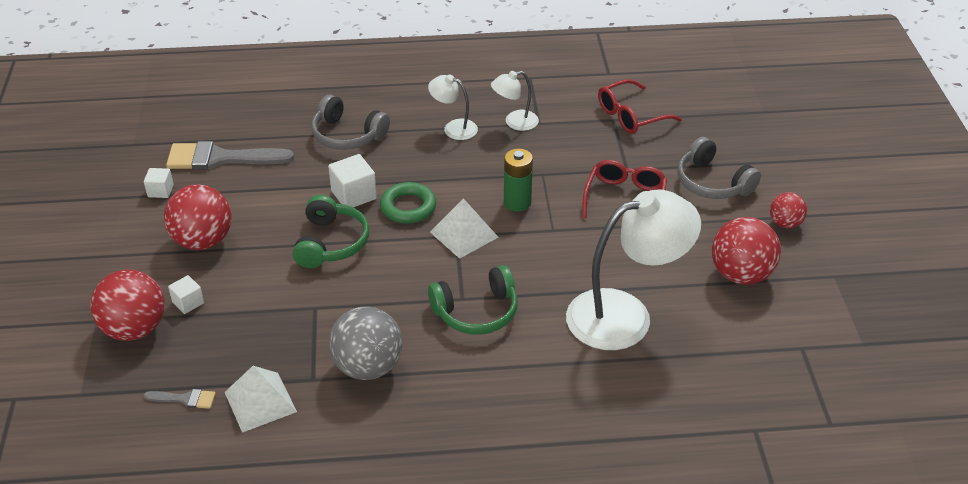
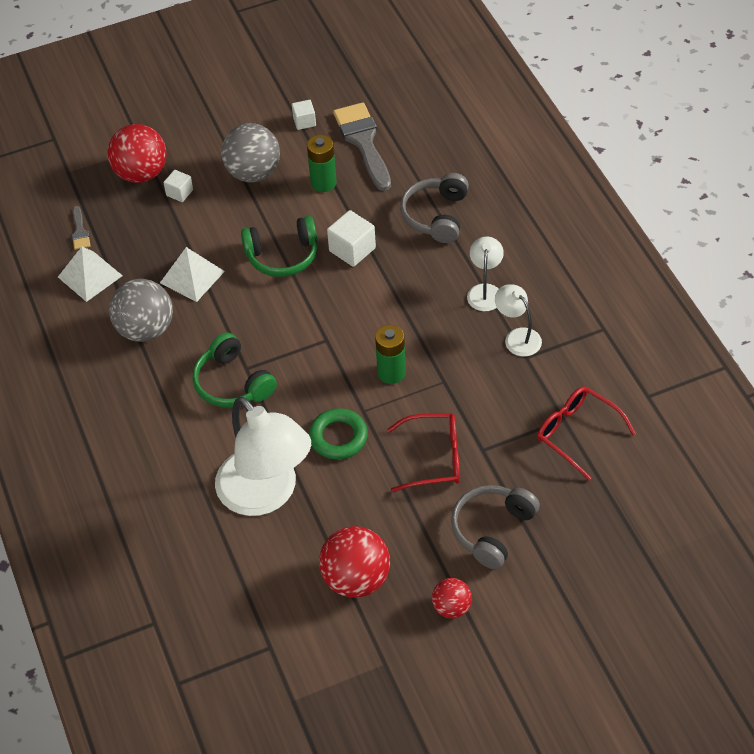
camera: 75 degrees right, 10 degrees up
red ball [164,184,231,250] -> grey ball [221,123,280,182]
green ring [380,182,436,224] -> green ring moved to [309,408,368,459]
white pyramid [430,198,498,259] -> white pyramid moved to [160,247,225,302]
none -> green battery [307,135,337,192]

